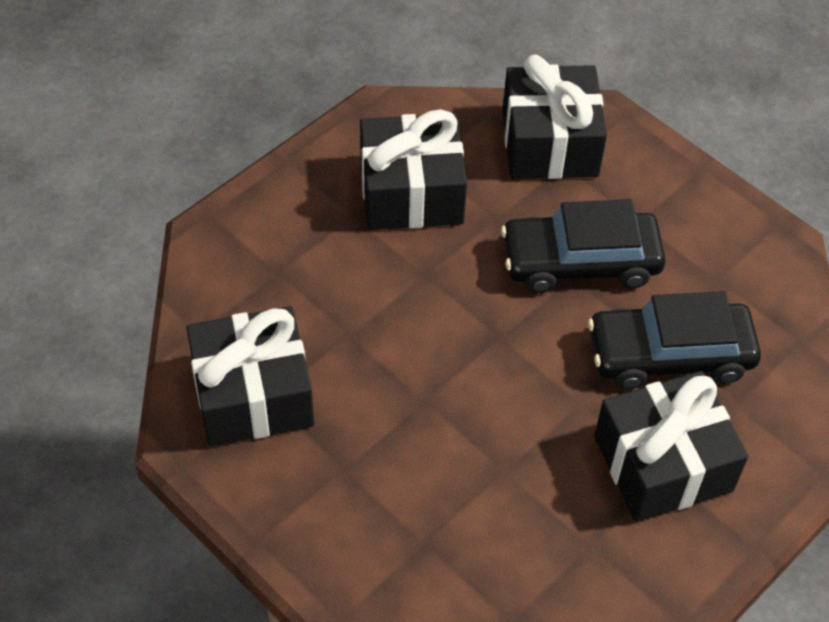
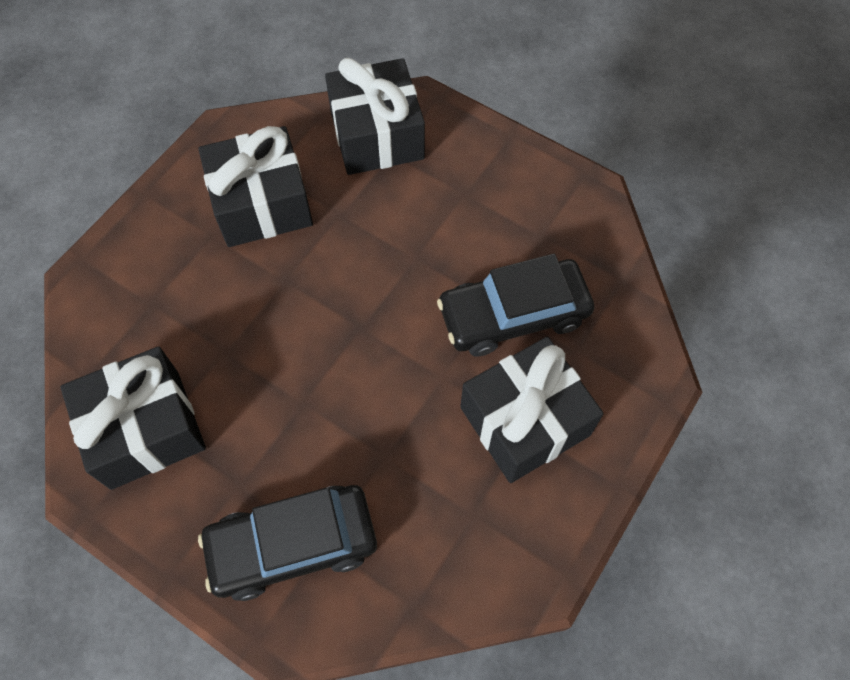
camera: 10 degrees left, 10 degrees up
black car [501,199,666,293] -> black car moved to [198,485,377,601]

